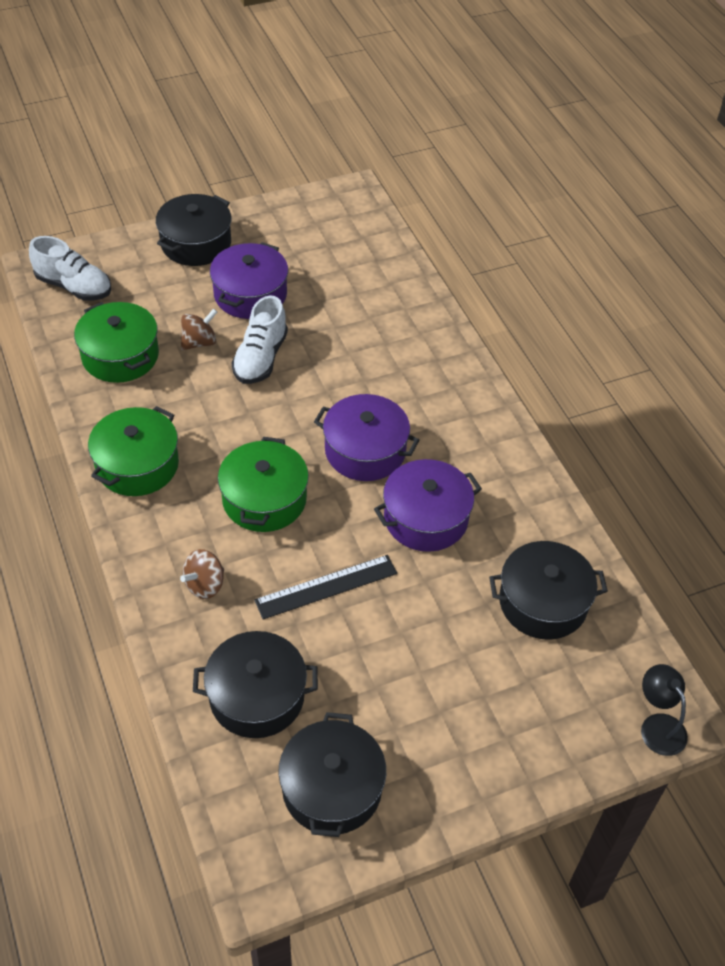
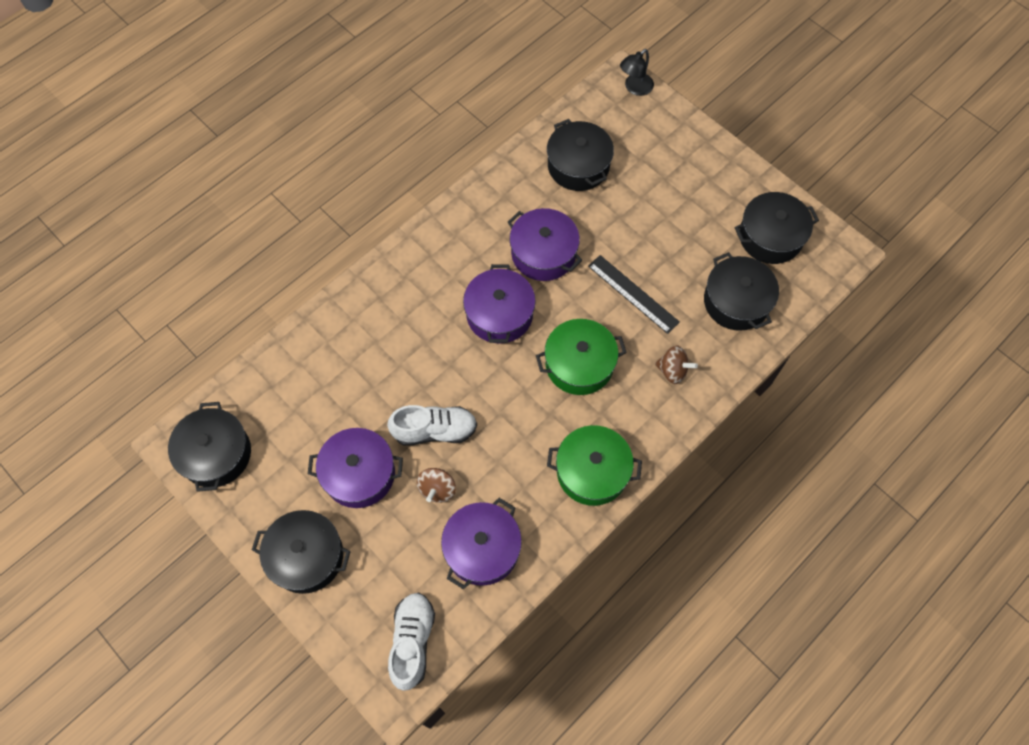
camera: 110 degrees left, 15 degrees up
green pot [74,302,159,383] -> purple pot [441,498,522,589]
brown spinning top [181,309,217,350] -> brown spinning top turned 105 degrees counterclockwise [417,468,456,503]
none -> black pot [168,402,251,492]

